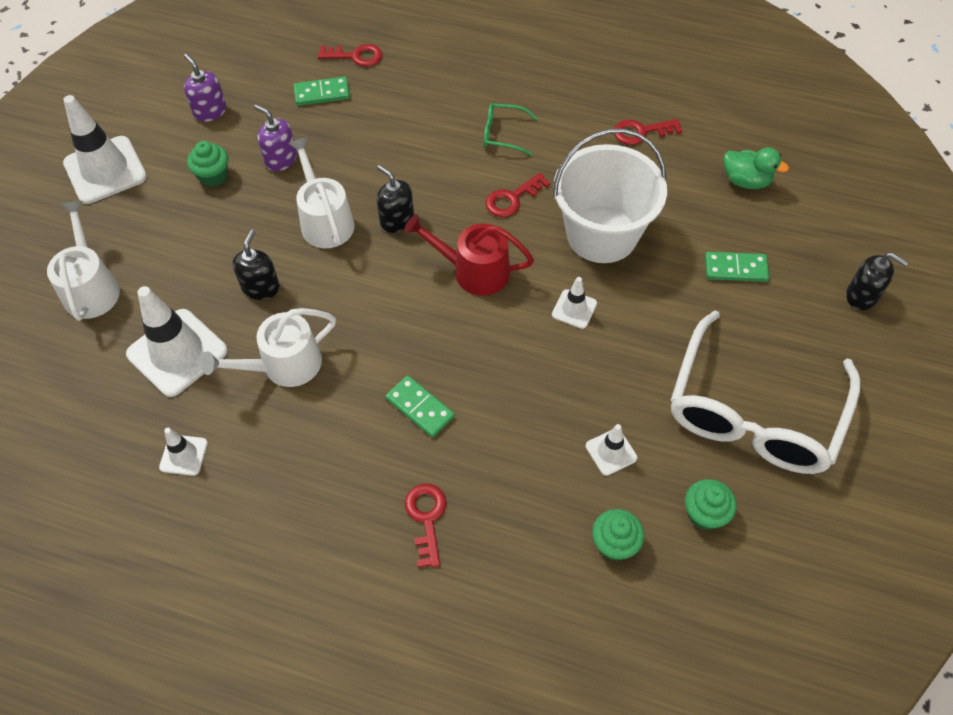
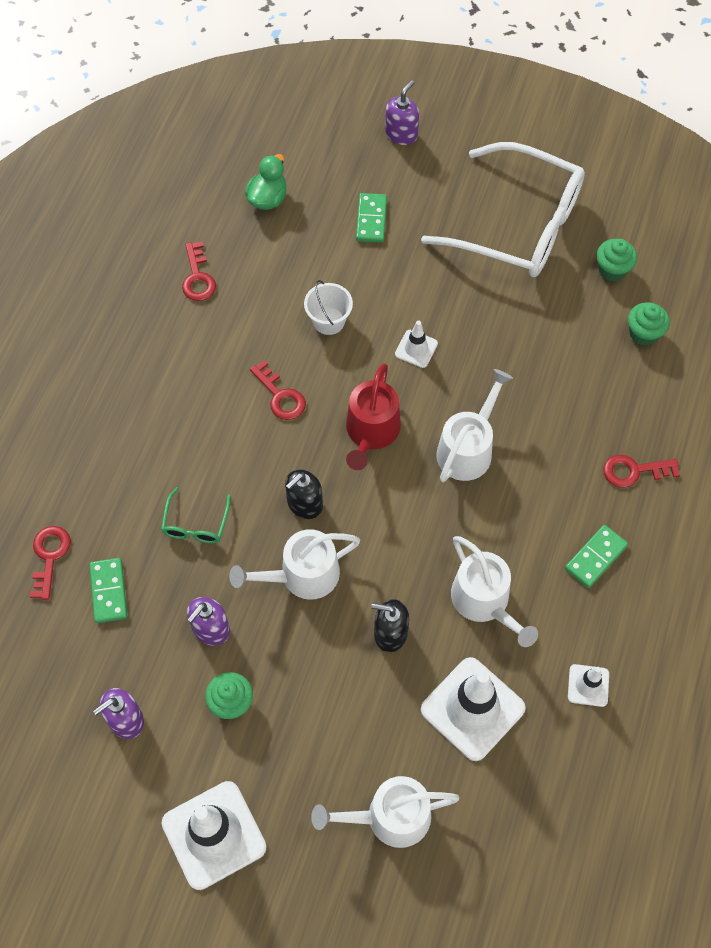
camera: 90 degrees left, 5 degrees up
green domino [386,375,455,438] -> green domino moved to [565,525,628,588]
green glasses [484,103,538,155] -> green glasses moved to [161,487,231,543]
white bucket [553,128,667,263] -> white bucket [304,280,353,335], size x0.46
white traffic cone [586,424,637,476] -> none
black soap dispenser [846,252,908,310] -> purple soap dispenser [385,80,419,145]
none -> white watering can [436,369,513,482]

